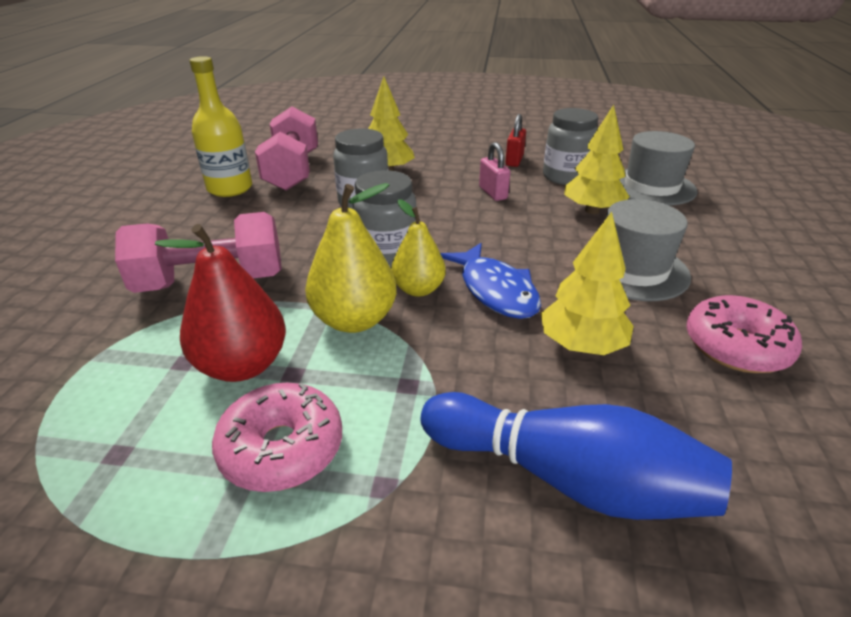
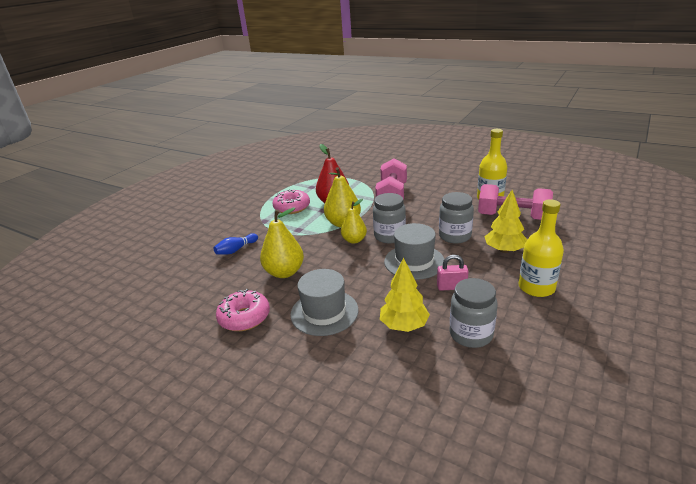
camera: 115 degrees right, 5 degrees down
blue bowling pin [421,392,732,520] -> blue bowling pin [214,233,258,255], size x0.50
blue fish [440,243,541,319] -> none
red padlock [505,114,526,167] -> none
yellow tree [540,212,634,355] -> yellow pear [260,207,304,278]
grey hat [619,131,698,206] -> grey hat moved to [384,223,444,280]
none -> yellow bottle [519,199,564,297]

